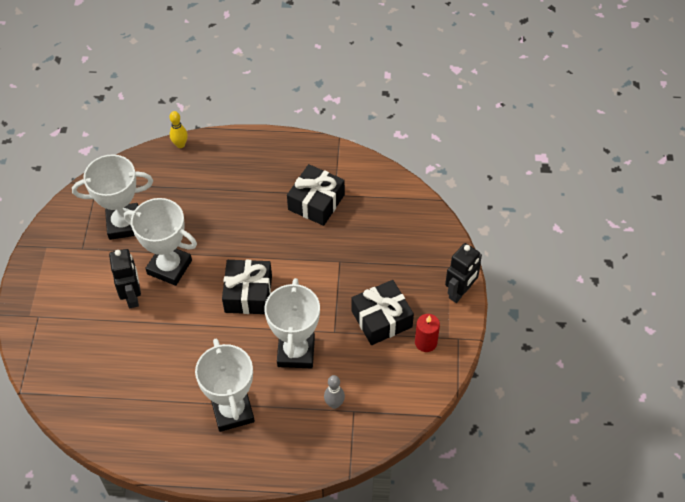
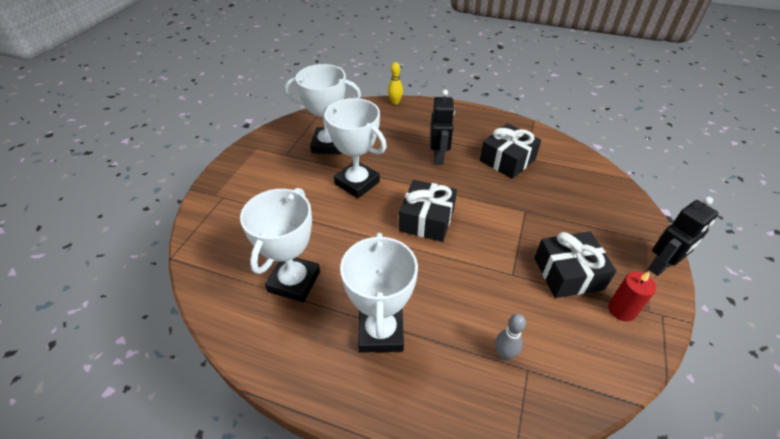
camera: 15 degrees right, 10 degrees down
black robot [109,249,141,308] -> black robot moved to [430,90,455,165]
white trophy [264,278,320,369] -> white trophy moved to [240,188,320,302]

